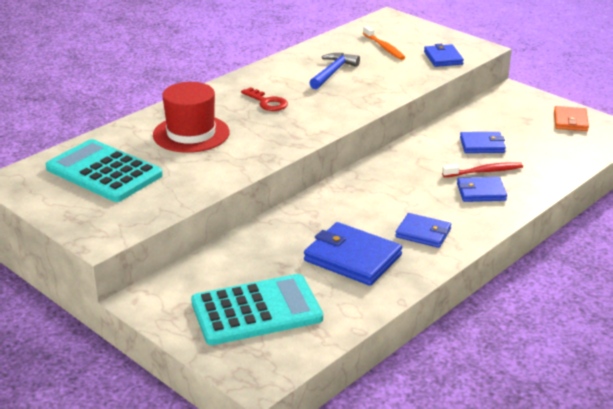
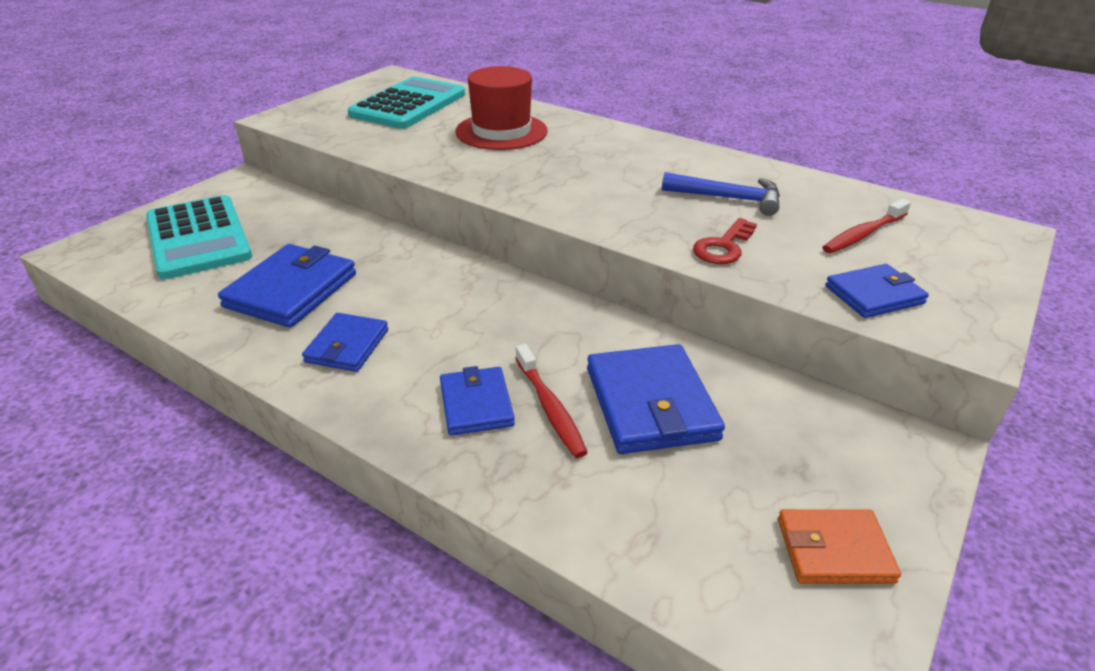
camera: 80 degrees right, 5 degrees up
red key [241,87,288,111] -> red key moved to [693,218,757,264]
orange toothbrush [363,25,405,60] -> red toothbrush [822,199,911,253]
blue wallet [460,132,506,153] -> blue wallet [587,344,725,454], size x1.62

